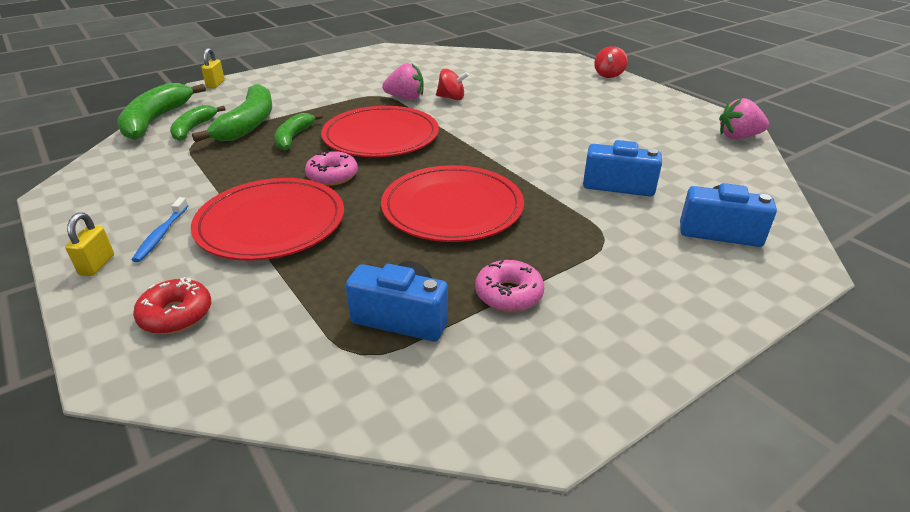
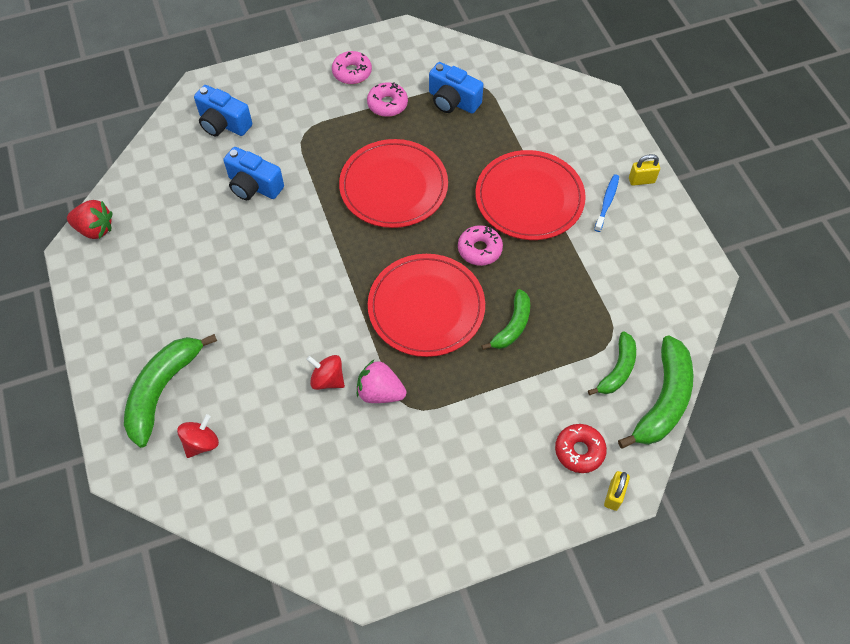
camera: 165 degrees left, 25 degrees up
yellow padlock [65,212,114,276] -> yellow padlock turned 60 degrees clockwise [629,154,660,186]
red donut [133,277,211,334] -> red donut moved to [555,424,607,473]
green banana [192,84,272,142] -> green banana moved to [124,334,217,448]
red spinning top [594,46,628,78] -> red spinning top moved to [177,414,219,458]
pink strawberry [719,98,769,139] -> red strawberry [67,200,112,239]
none -> pink donut [332,51,372,84]

